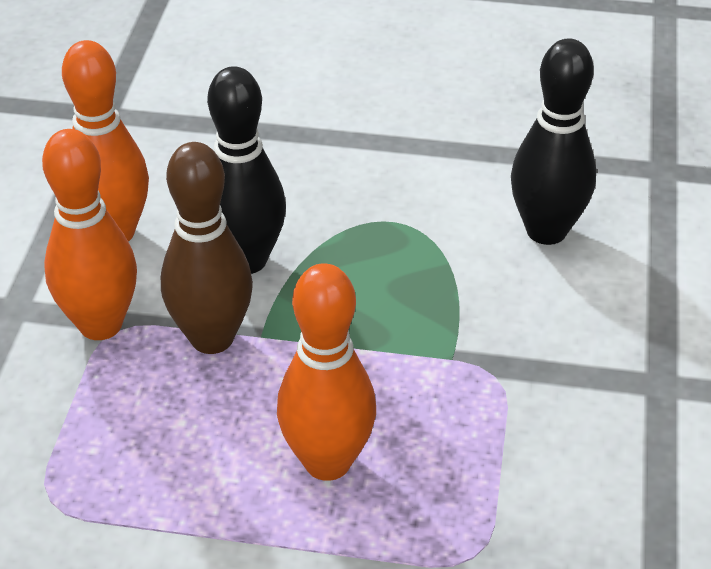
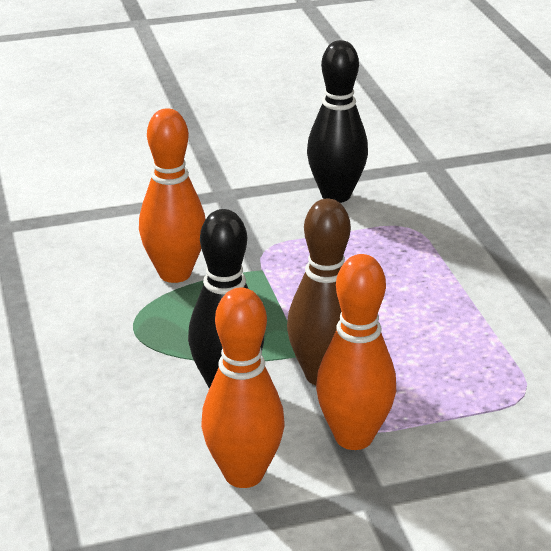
camera: 115 degrees left, 10 degrees down
orange bowling pin [277,264,376,481] -> orange bowling pin moved to [139,108,206,283]
black bowling pin [511,38,596,245] -> black bowling pin moved to [307,40,368,203]

